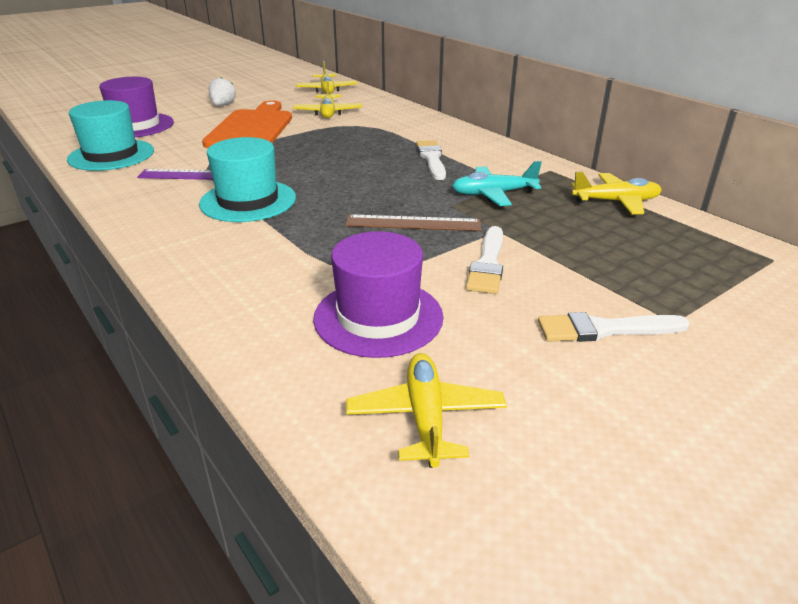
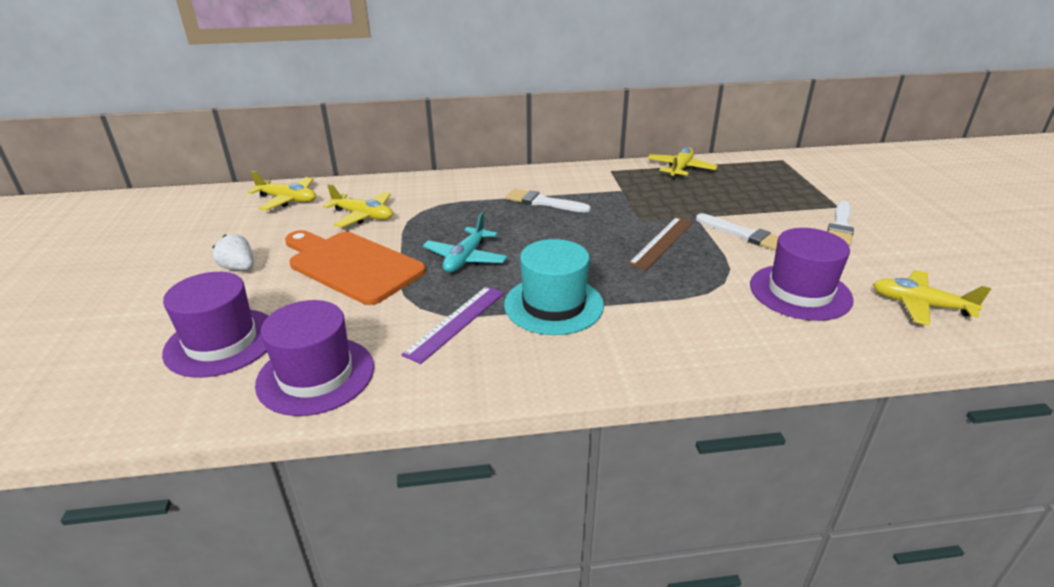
camera: 60 degrees left, 0 degrees up
turquoise hat [67,100,154,171] -> purple hat [255,300,374,416]
turquoise plane [452,161,542,206] -> turquoise plane moved to [423,213,508,273]

